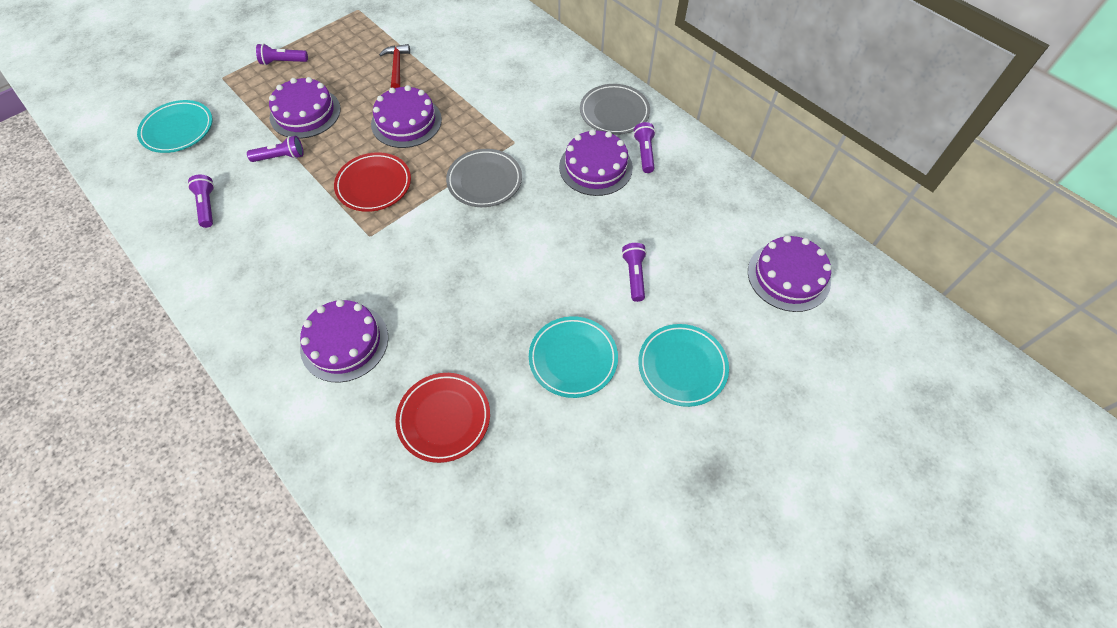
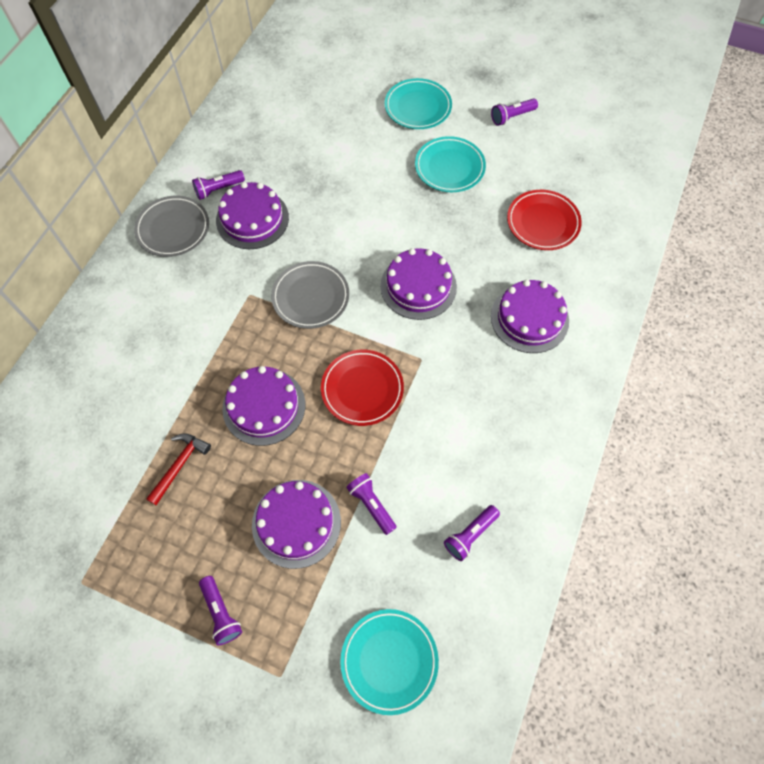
camera: 115 degrees left, 5 degrees up
red hammer [379,44,410,88] -> red hammer turned 150 degrees clockwise [146,433,211,506]
purple flashlight [622,243,647,302] -> purple flashlight moved to [491,98,538,126]
purple cake [748,235,831,312] -> purple cake moved to [380,248,457,320]

